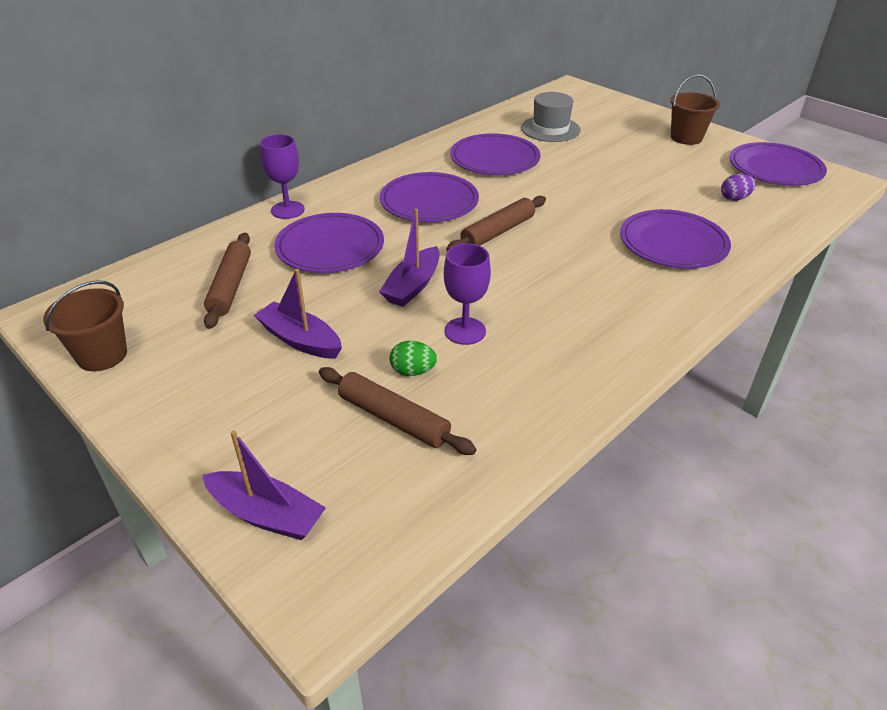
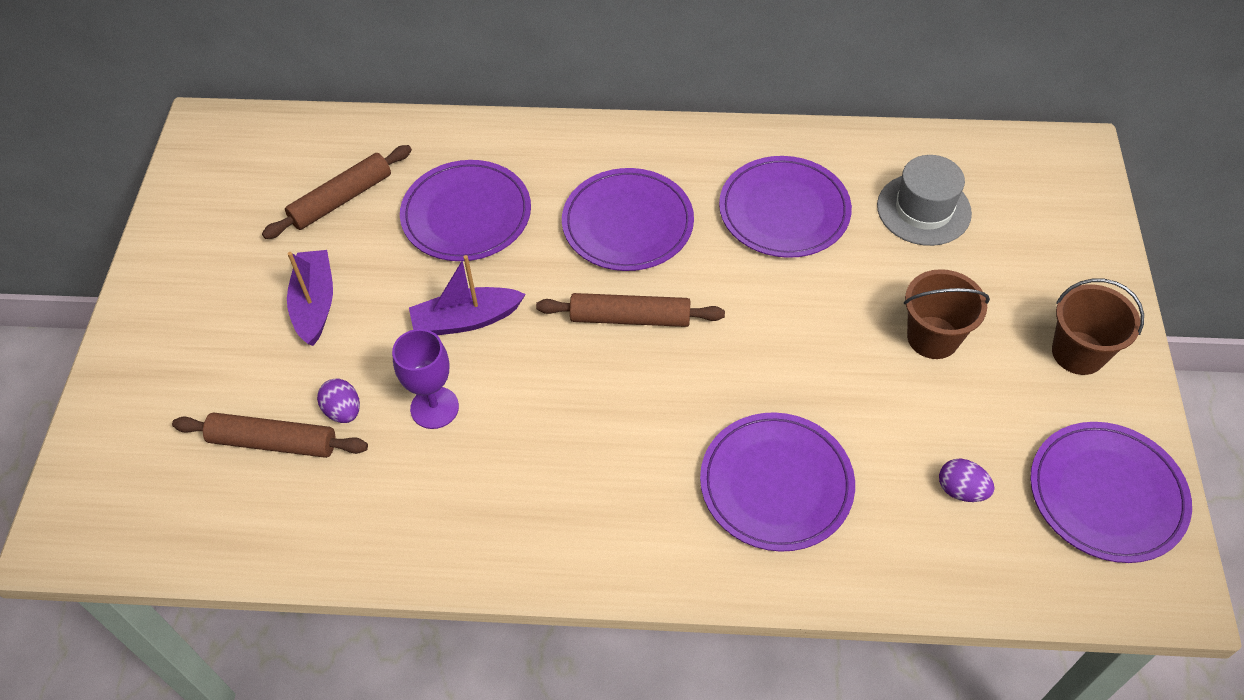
camera: 50 degrees right, 15 degrees up
brown bucket [43,280,127,371] -> brown bucket moved to [904,269,990,359]
purple boat [202,430,326,540] -> none
purple goblet [260,134,305,219] -> none
brown rolling pin [319,367,476,455] -> brown rolling pin turned 75 degrees counterclockwise [172,413,368,458]
green egg [390,341,437,376] -> purple egg [317,378,360,423]

